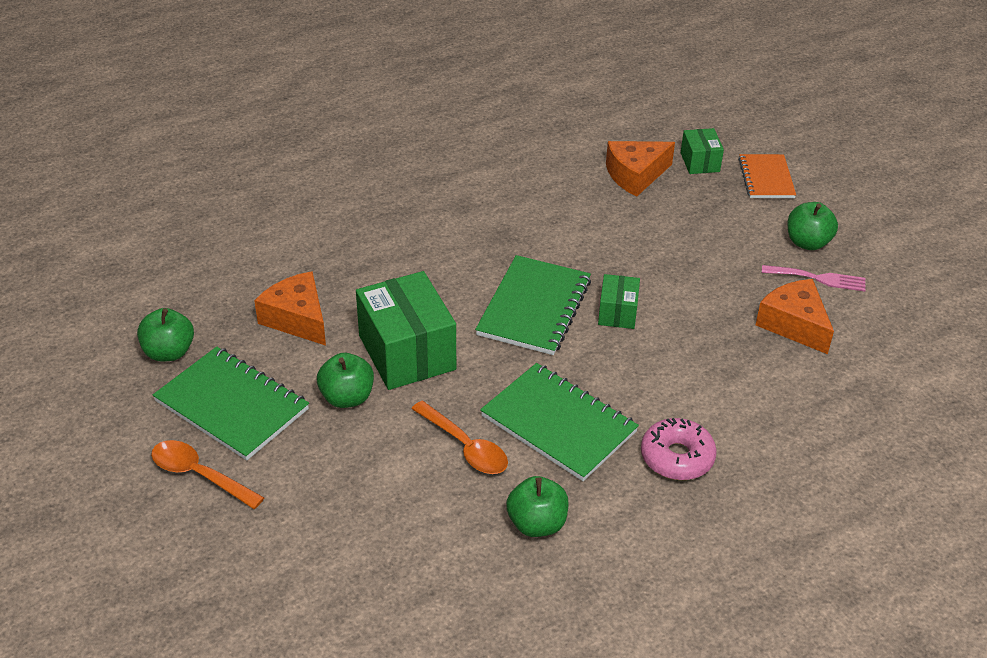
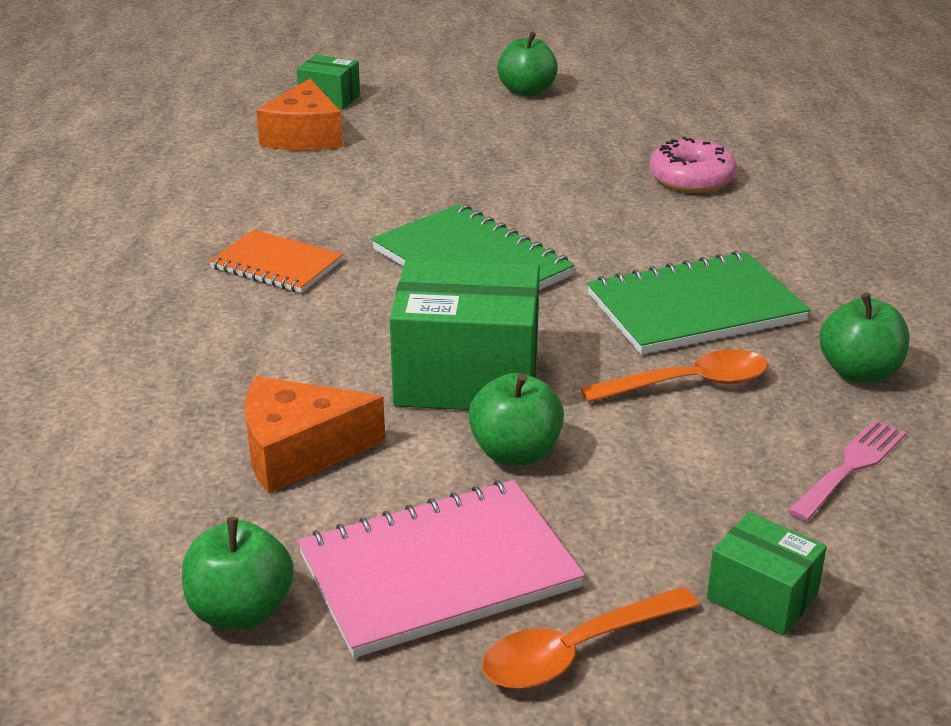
camera: 60 degrees left, 10 degrees down
green notebook [153,346,309,460] -> pink notebook [298,480,585,658]
green box [598,274,640,329] -> green box moved to [707,512,827,636]
pink donut [641,418,717,480] -> pink donut moved to [649,137,737,193]
orange notebook [738,154,796,198] -> orange notebook moved to [209,230,343,293]
orange cheese [756,279,834,354] -> none
pink fork [762,265,866,292] -> pink fork moved to [788,419,907,521]

